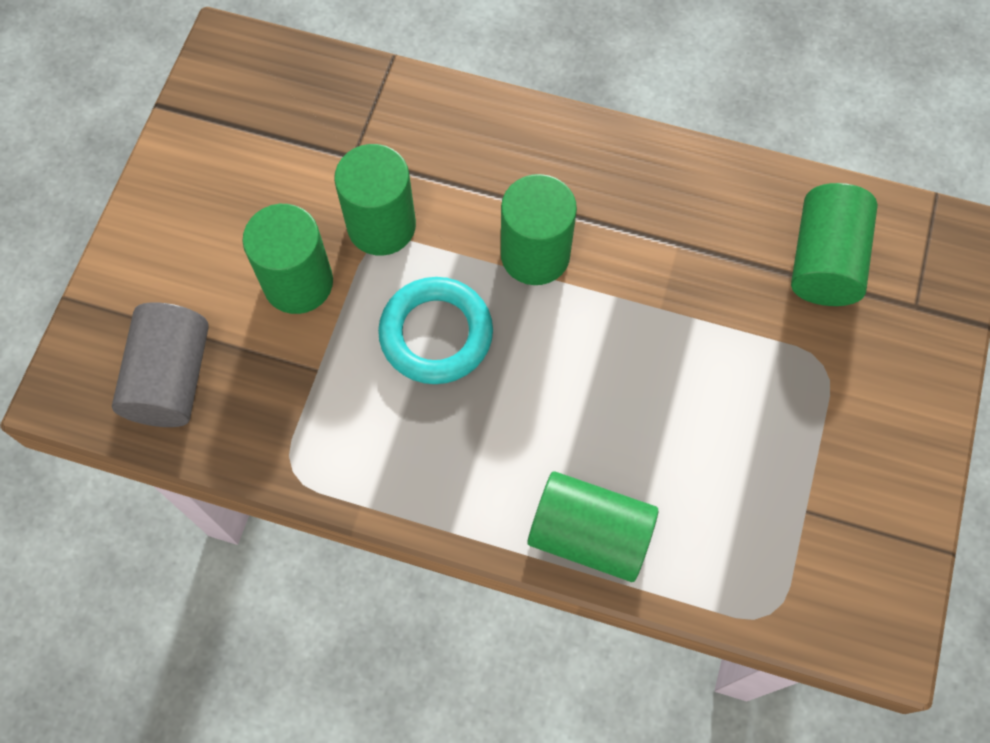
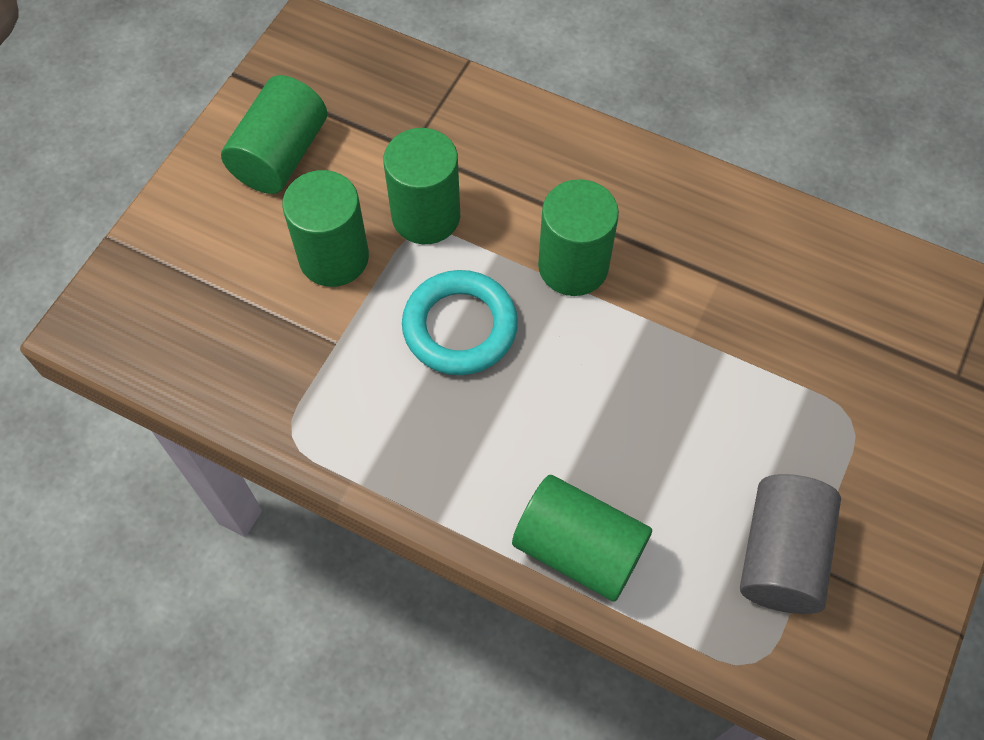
camera: 10 degrees right, 5 degrees down
grey cylinder [112,302,209,427] -> grey cylinder moved to [740,474,841,614]
green cylinder [791,183,878,306] -> green cylinder moved to [221,75,327,194]

